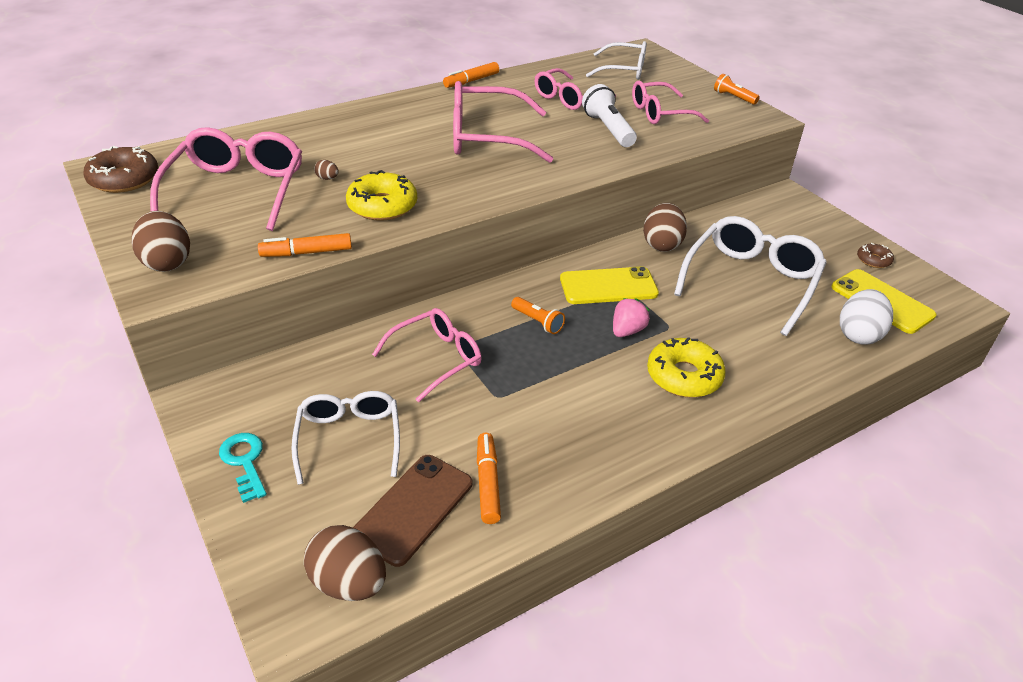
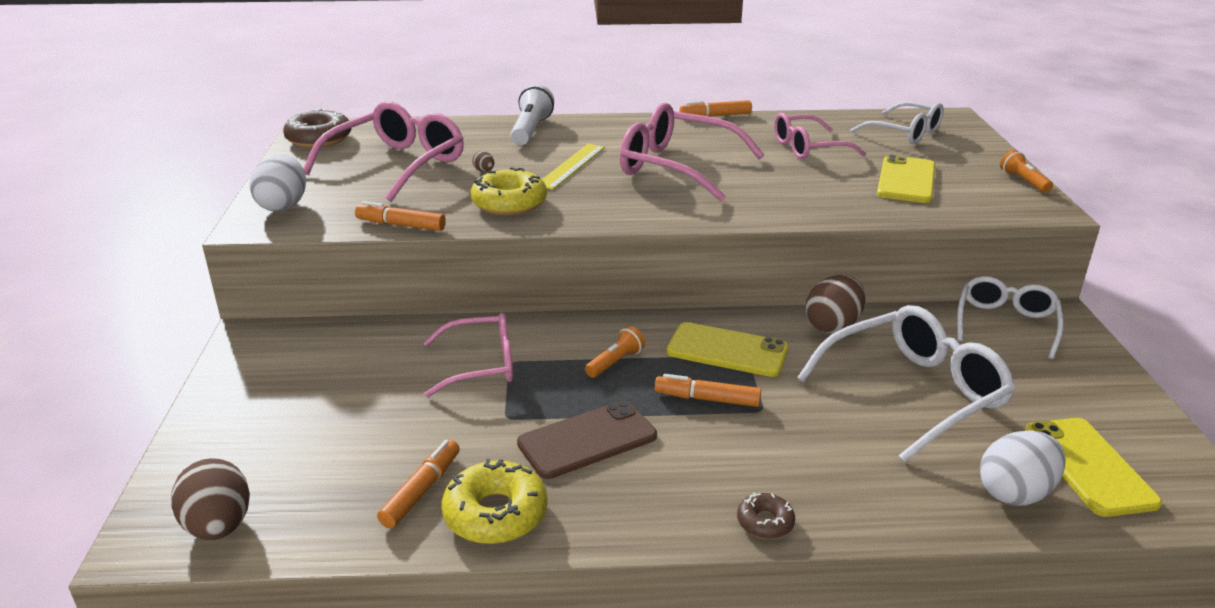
camera: 30 degrees right, 10 degrees down
brown egg [131,211,190,272] -> white egg [249,155,306,212]
turquoise key [219,433,267,503] -> none
white glasses [291,391,400,485] -> white glasses moved to [957,276,1064,359]
brown phone [353,455,472,567] -> brown phone moved to [517,400,657,479]
orange flashlight [511,297,565,334] -> orange flashlight turned 120 degrees counterclockwise [585,326,645,378]
white flashlight [582,84,637,147] -> white flashlight moved to [510,84,554,145]
pink strawberry [613,298,650,337] -> orange marker [655,374,761,407]
pink glasses [632,81,709,124] -> yellow phone [877,154,935,203]
yellow donut [647,337,726,398] -> yellow donut moved to [442,459,548,544]
brown donut [857,243,894,268] -> brown donut moved to [737,493,795,539]
none -> yellow ruler [542,144,605,190]

